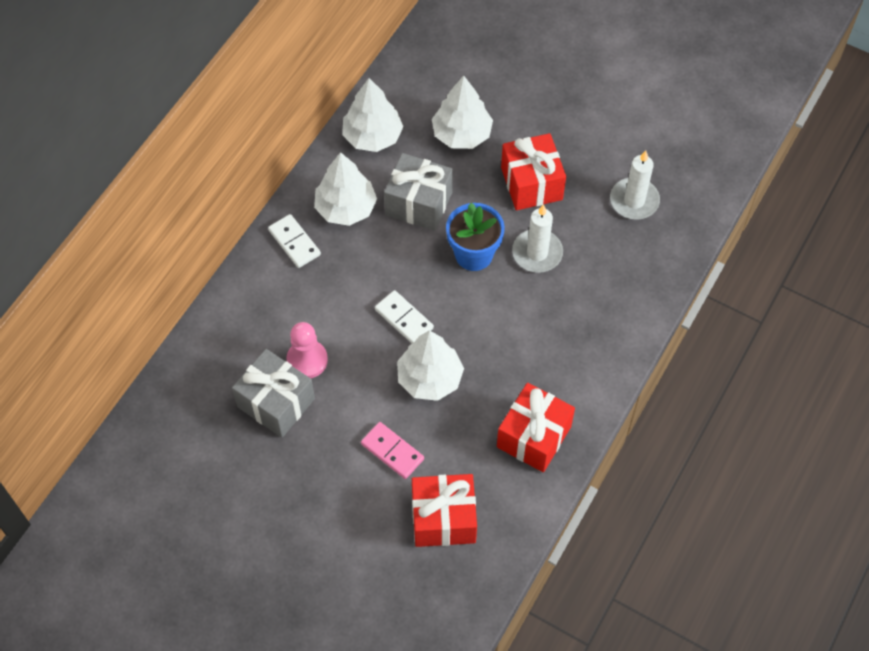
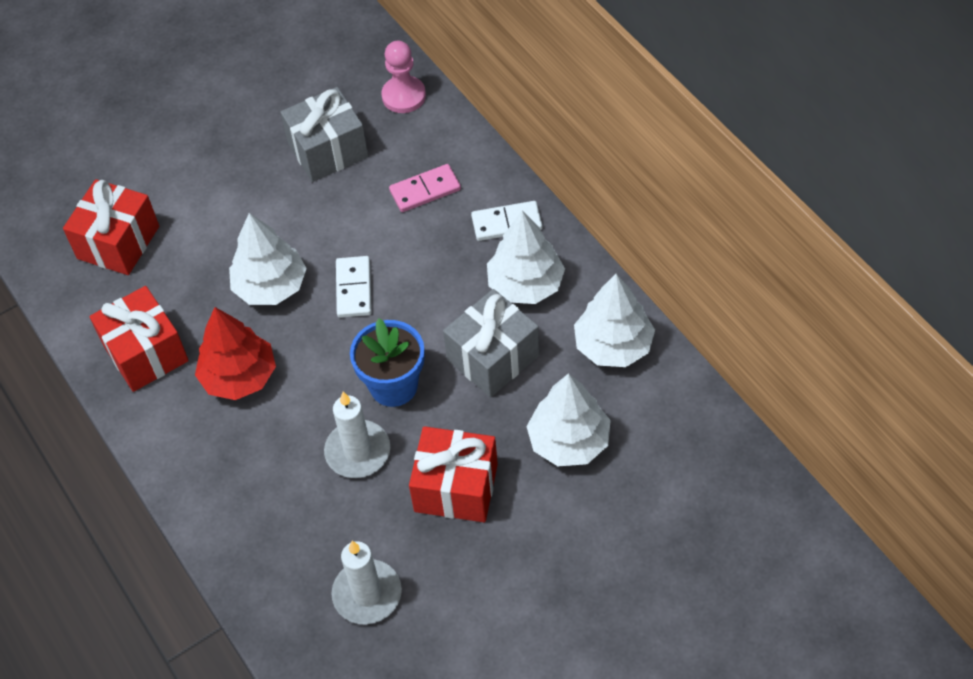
camera: 120 degrees right, 5 degrees down
pink pawn [286,322,328,378] -> pink pawn moved to [381,40,426,113]
pink domino [361,422,424,479] -> pink domino moved to [389,164,461,212]
white domino [375,290,434,344] -> white domino turned 75 degrees counterclockwise [336,256,372,318]
none -> red tree [195,307,276,400]

